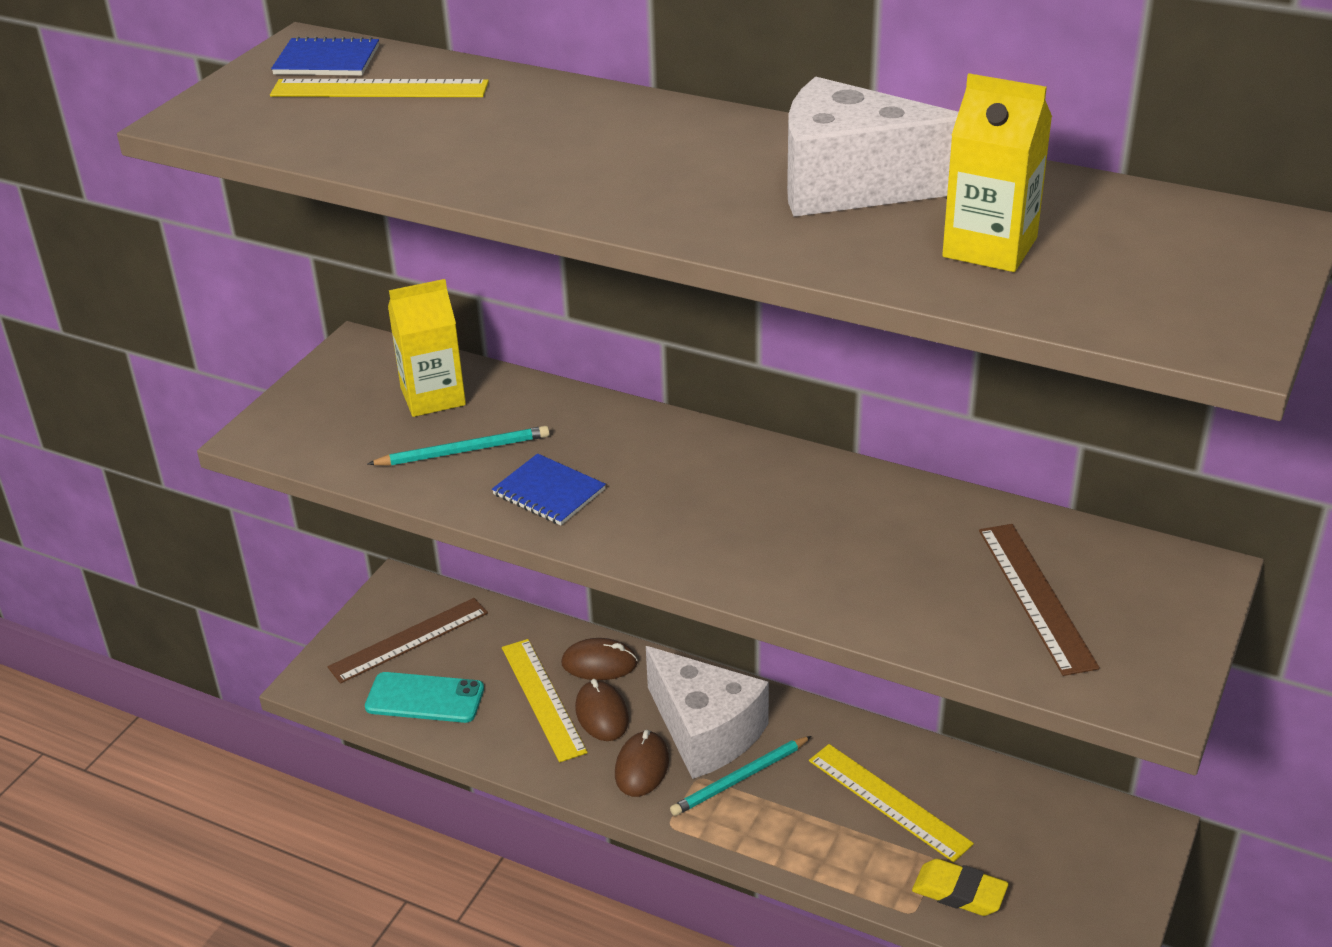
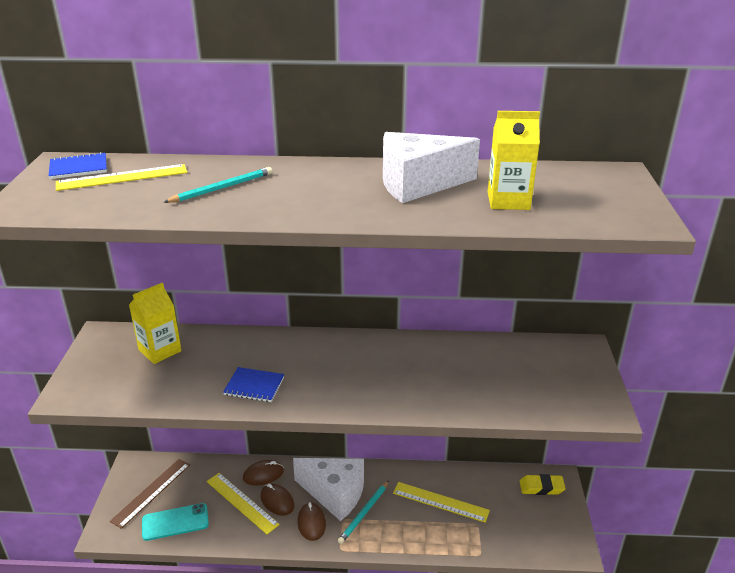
camera: 25 degrees left, 5 degrees down
turquoise pencil [368,426,550,466] -> turquoise pencil moved to [163,167,272,203]
yellow eraser [912,859,1009,916] -> yellow eraser moved to [520,474,565,495]
brown ruler [979,524,1100,676] -> none

